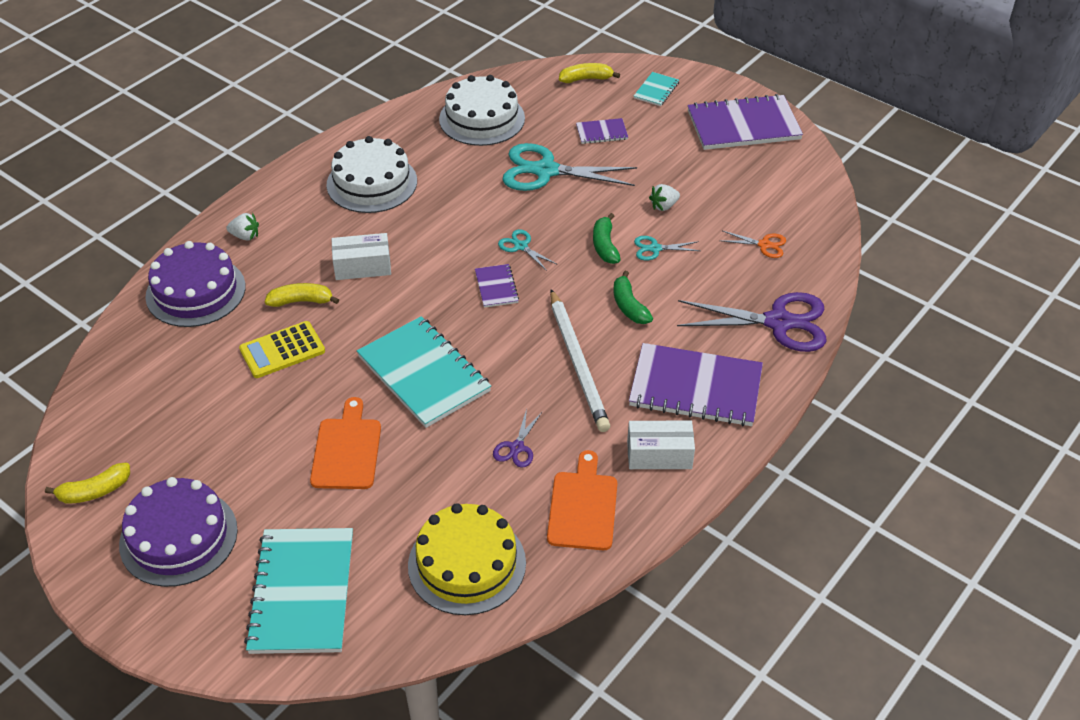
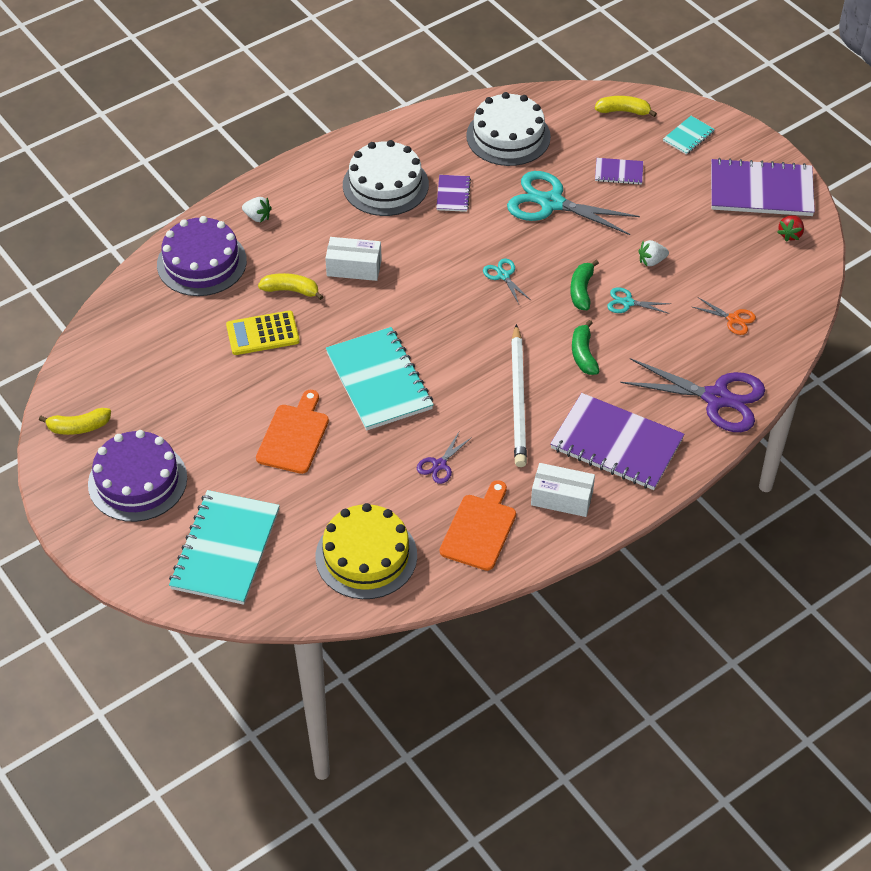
camera: 15 degrees right, 5 degrees up
purple notebook [475,264,519,308] -> purple notebook moved to [436,175,471,212]
none -> red strawberry [777,215,804,242]

